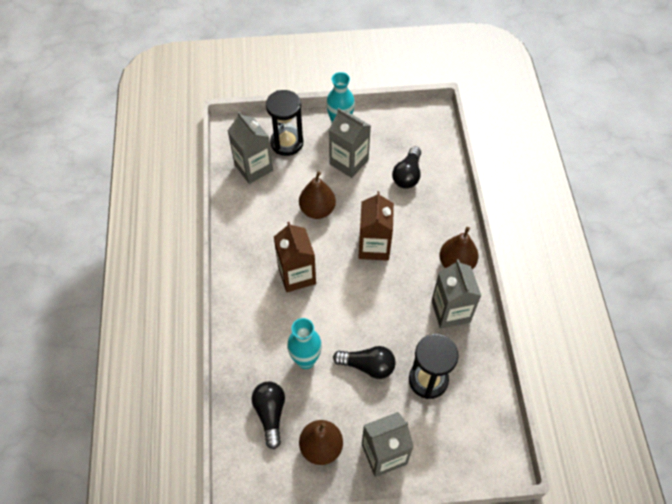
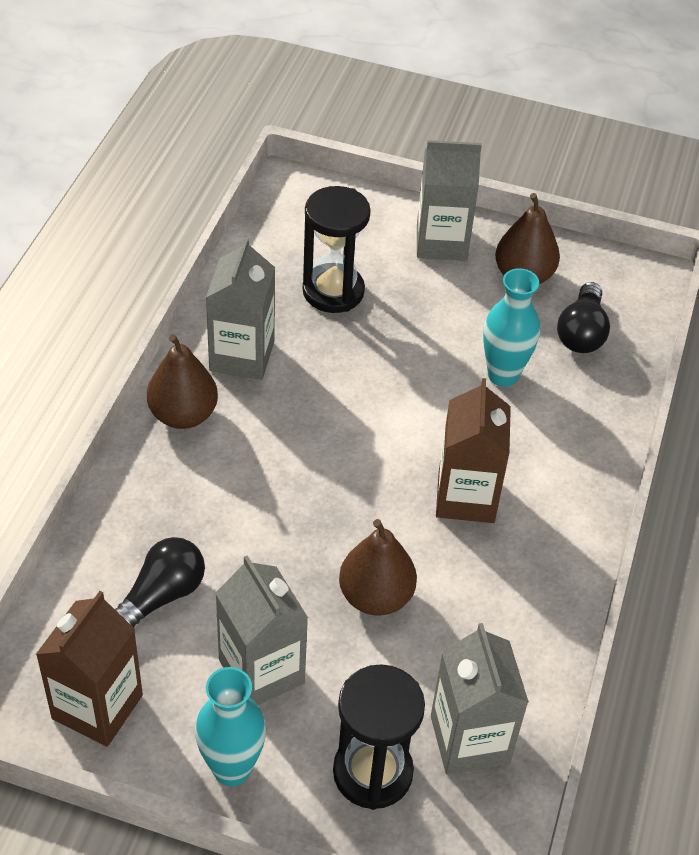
camera: 160 degrees left, 10 degrees down
black light bulb [333,346,396,379] -> none
brown carton [358,191,394,261] -> brown carton moved to [36,591,143,747]

